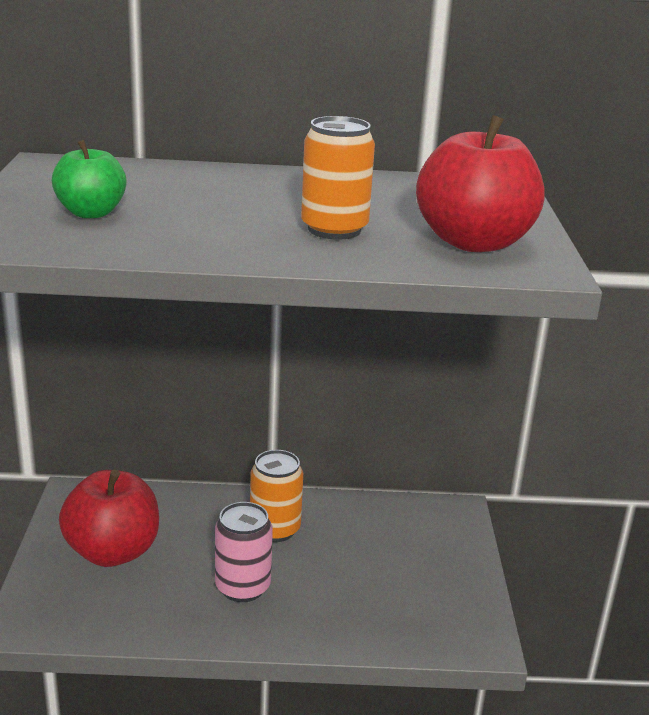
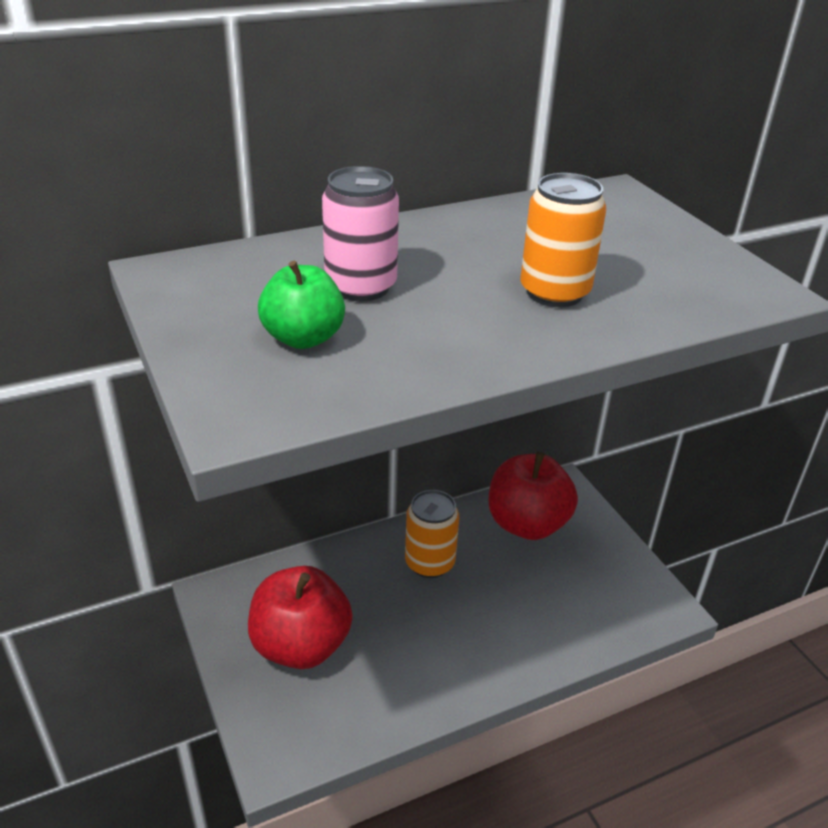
camera: 25 degrees left, 10 degrees up
pink can [215,502,273,602] -> pink can moved to [322,166,399,301]
red apple [416,115,545,252] -> red apple moved to [489,452,578,540]

